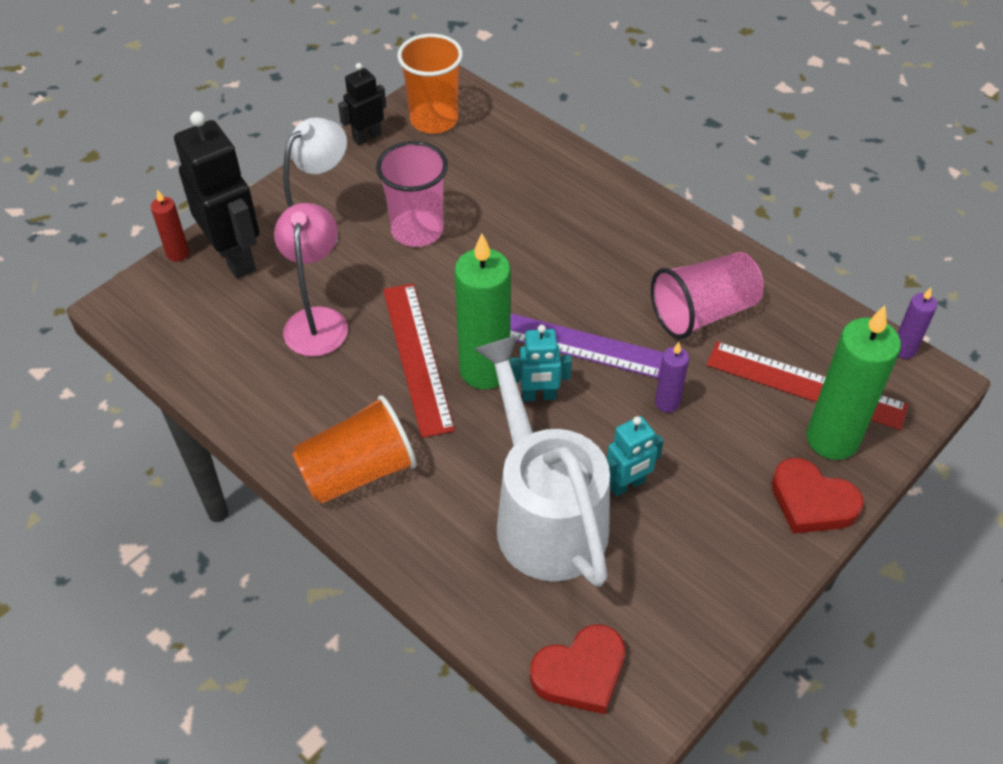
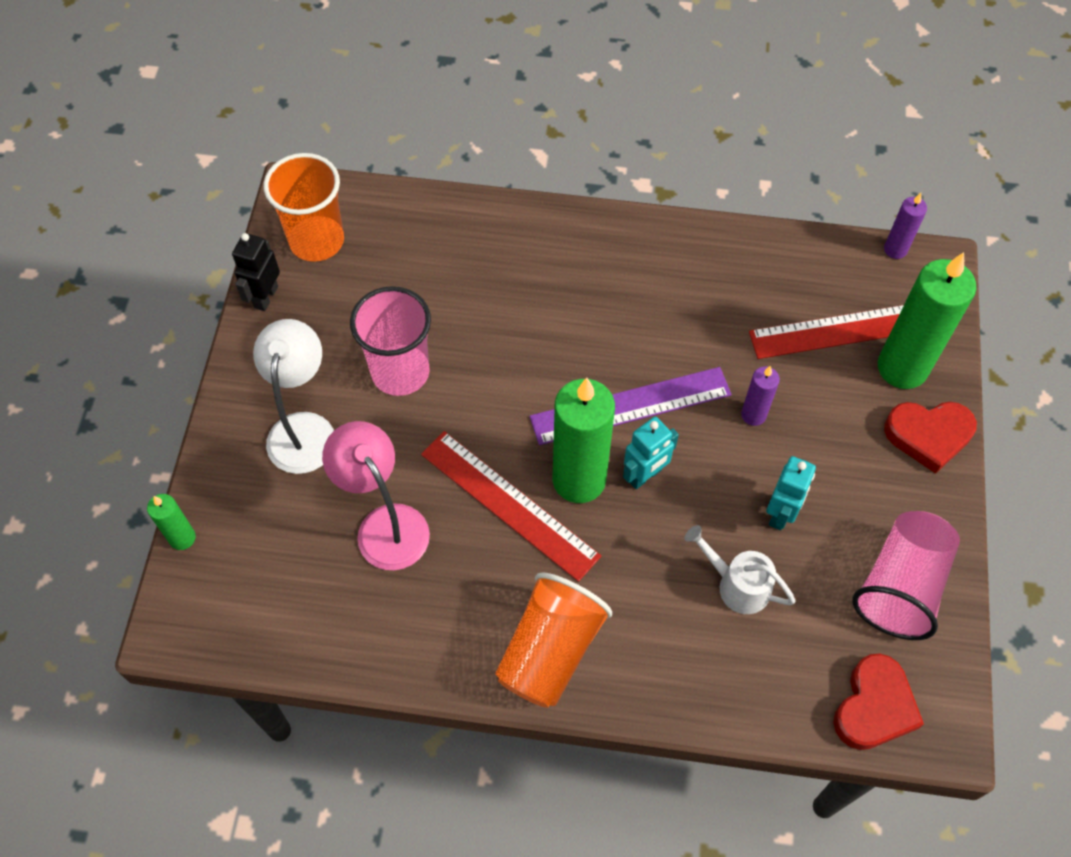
camera: 35 degrees left, 10 degrees up
red candle [151,189,189,262] -> green candle [147,494,196,550]
black robot [174,111,260,279] -> none
white watering can [475,336,610,587] -> white watering can [684,525,796,614], size x0.45
pink cup [651,252,763,339] -> pink cup moved to [852,511,960,640]

